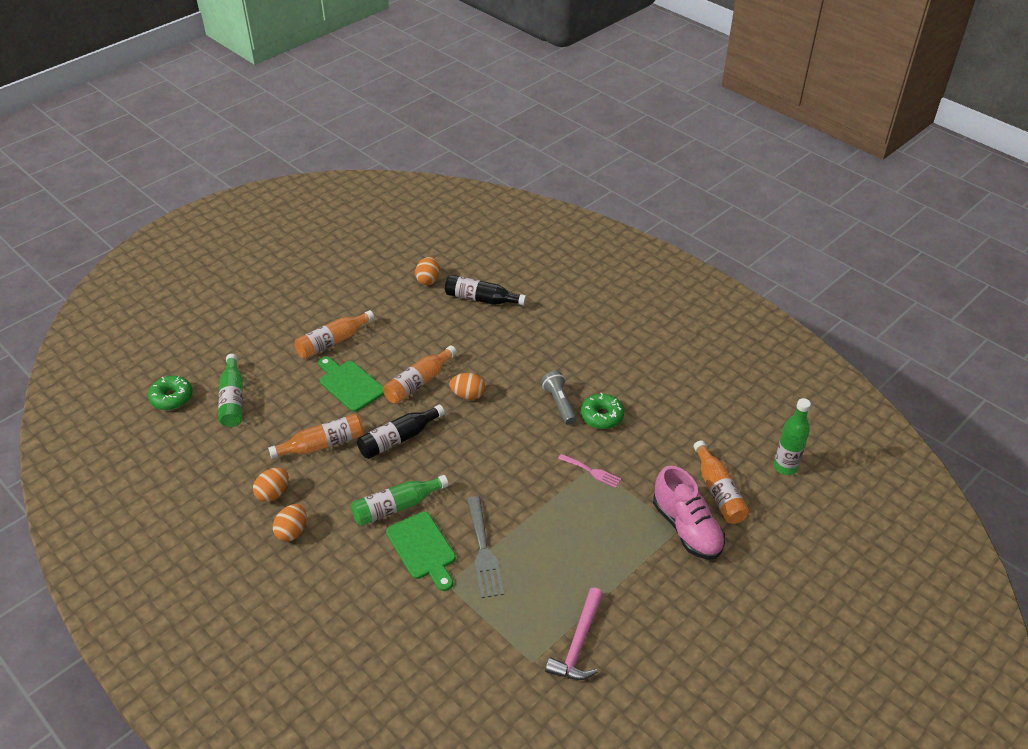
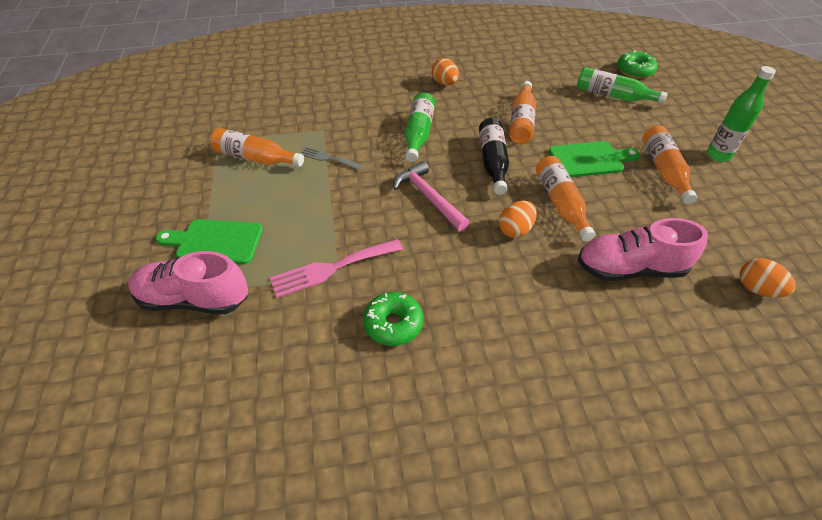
camera: 125 degrees right, 5 degrees up
orange egg [253,468,289,502] -> none
green cutting board [386,512,456,591] -> green cutting board moved to [156,219,263,264]
black bottle [445,275,527,306] -> none
grey fork [467,496,504,598] -> grey fork [300,147,363,170], size x0.60
grey flashlight [541,371,577,425] -> none
pink hammer [545,588,603,680] -> pink hammer moved to [393,161,470,231]
pink fork [558,454,621,488] -> pink fork [270,239,403,298], size x1.67
orange bottle [694,440,749,524] -> orange bottle moved to [210,128,304,167]
green bottle [774,398,811,475] -> green bottle moved to [707,66,776,162]
none -> pink shoe [578,218,708,281]

